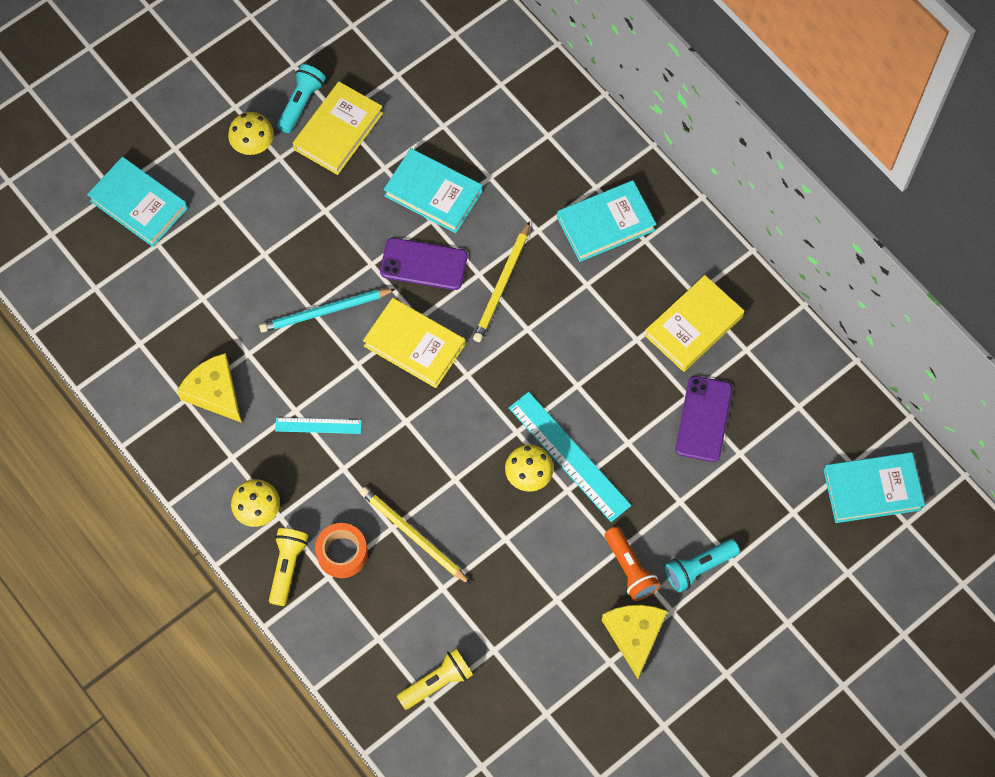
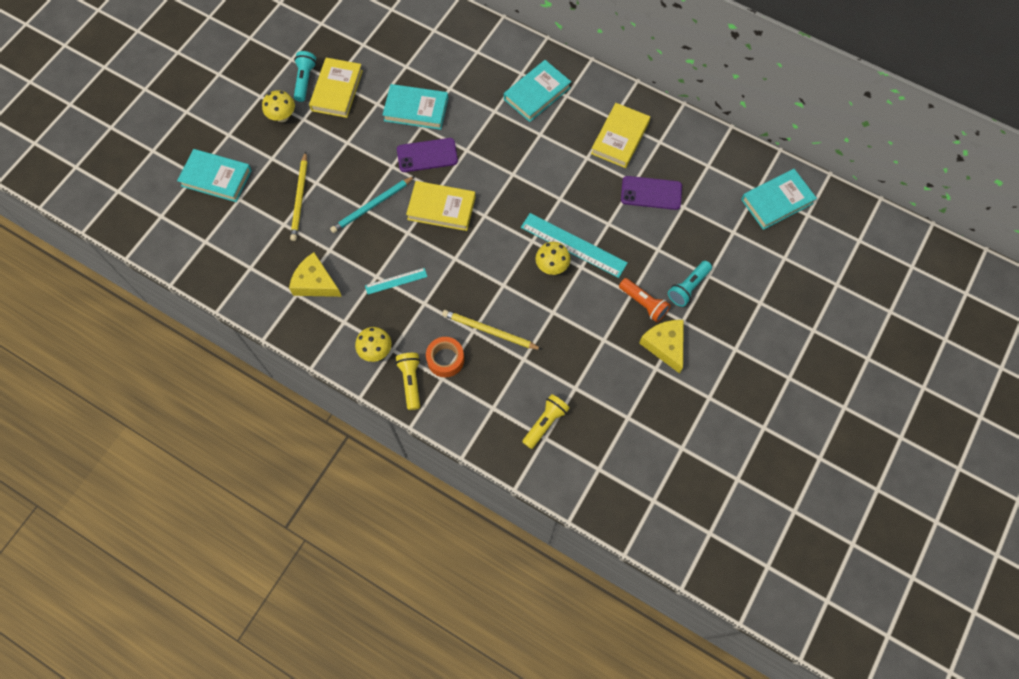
camera: 20 degrees left, 0 degrees up
yellow pencil [473,221,530,342] -> yellow pencil moved to [290,151,307,241]
purple phone [676,376,732,462] -> purple phone turned 75 degrees counterclockwise [621,176,682,210]

